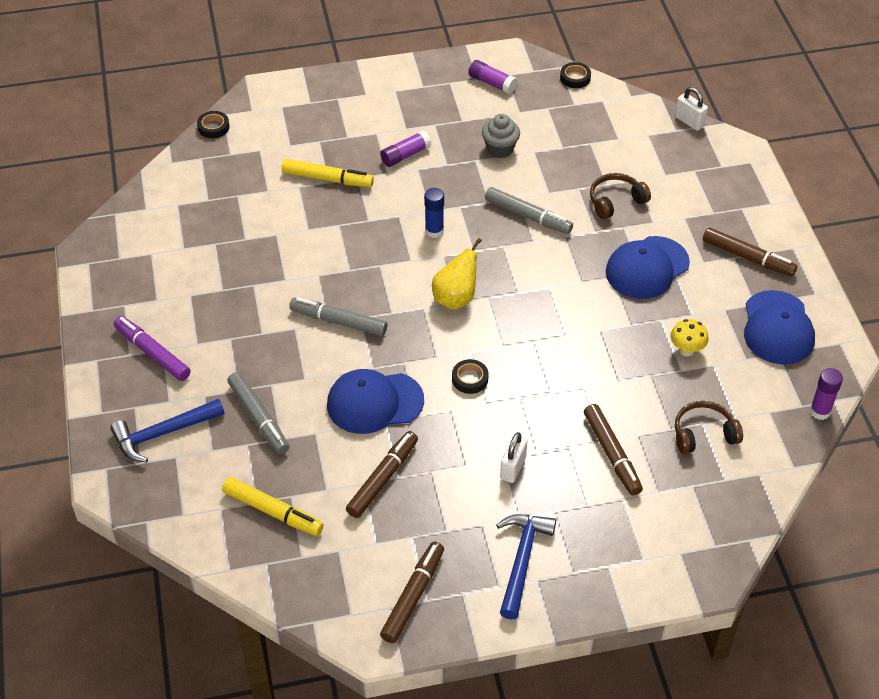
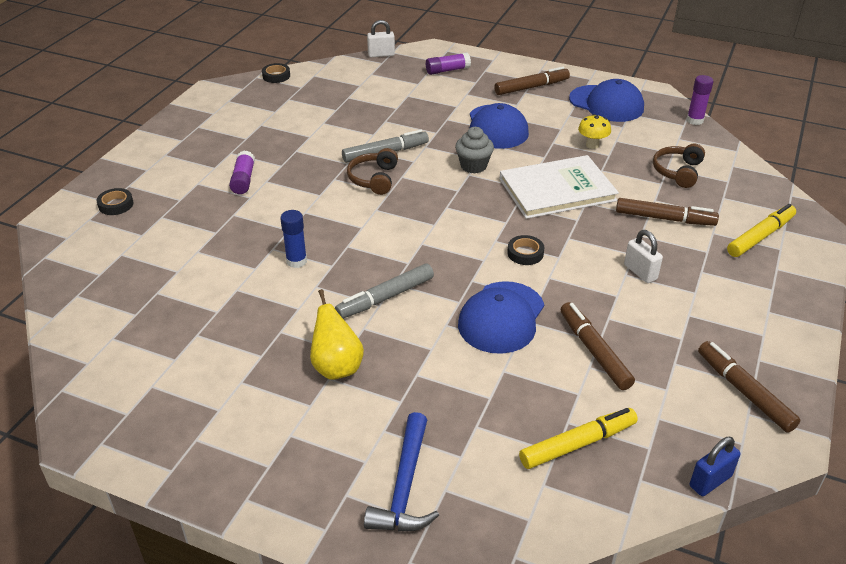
camera: 55 degrees left, 10 degrees down
purple marker [114,316,191,381] -> none
black tape [197,111,230,138] -> black tape moved to [97,188,133,215]
grey marker [227,372,289,454] -> none
yellow marker [282,159,374,187] -> yellow marker moved to [727,204,796,257]
blue glue stick [424,188,444,238] -> blue glue stick moved to [280,210,307,268]
yellow pear [432,238,482,310] -> yellow pear moved to [310,289,364,380]
purple glue stick [468,60,517,94] -> purple glue stick moved to [426,52,471,75]
grey cupcake [482,114,520,158] -> grey cupcake moved to [455,127,494,174]
blue hammer [496,514,556,620] -> none
brown headphones [590,173,651,219] -> brown headphones moved to [347,148,398,195]
none -> white book [500,155,619,219]
none -> blue padlock [690,437,741,496]

